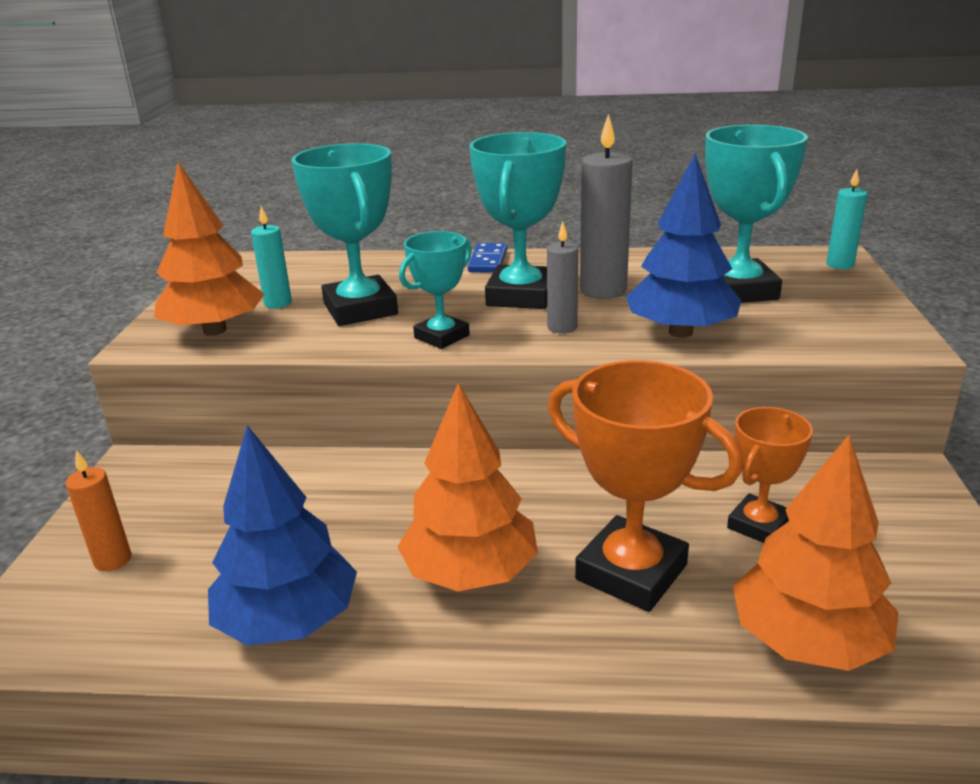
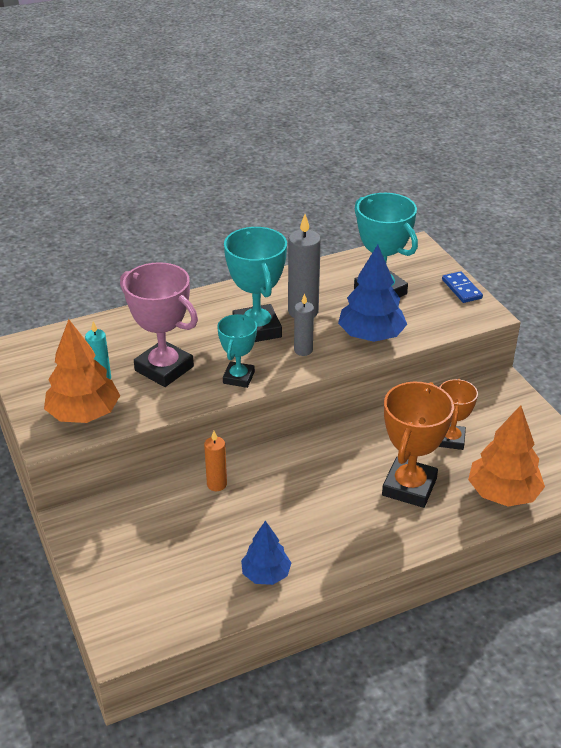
camera: 30 degrees left, 10 degrees up
orange candle [65,450,131,572] -> orange candle moved to [204,431,227,491]
blue tree [208,425,357,646] -> blue tree [241,521,291,585], size x0.62
turquoise trophy [291,143,398,326] -> pink trophy [120,262,198,387]
orange tree [398,383,538,591] -> none
blue domino [468,243,507,273] -> blue domino moved to [442,271,483,303]
orange trophy [548,360,743,612] -> orange trophy turned 75 degrees counterclockwise [382,382,454,508]
turquoise candle [827,169,867,269] -> none

